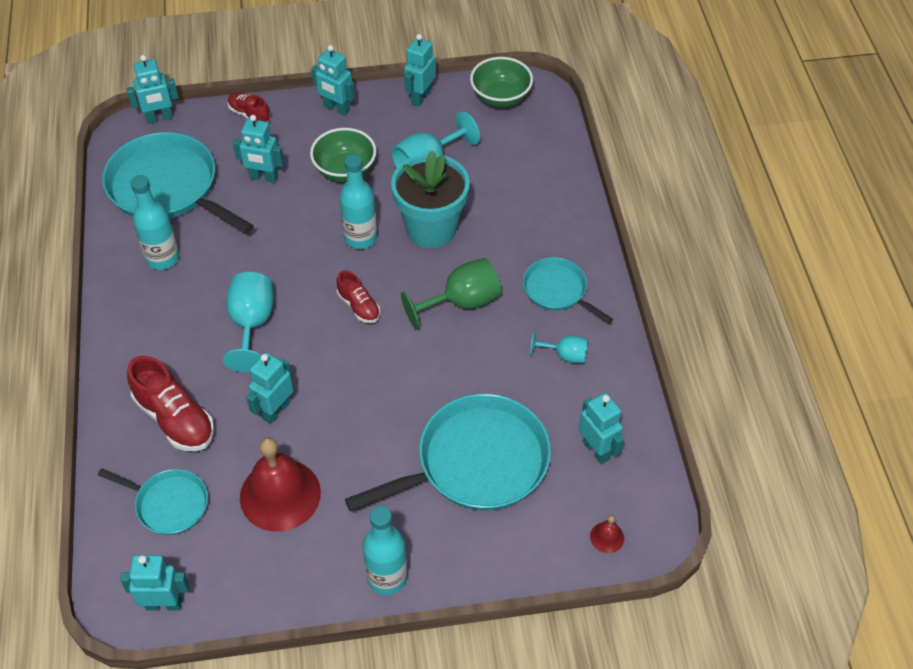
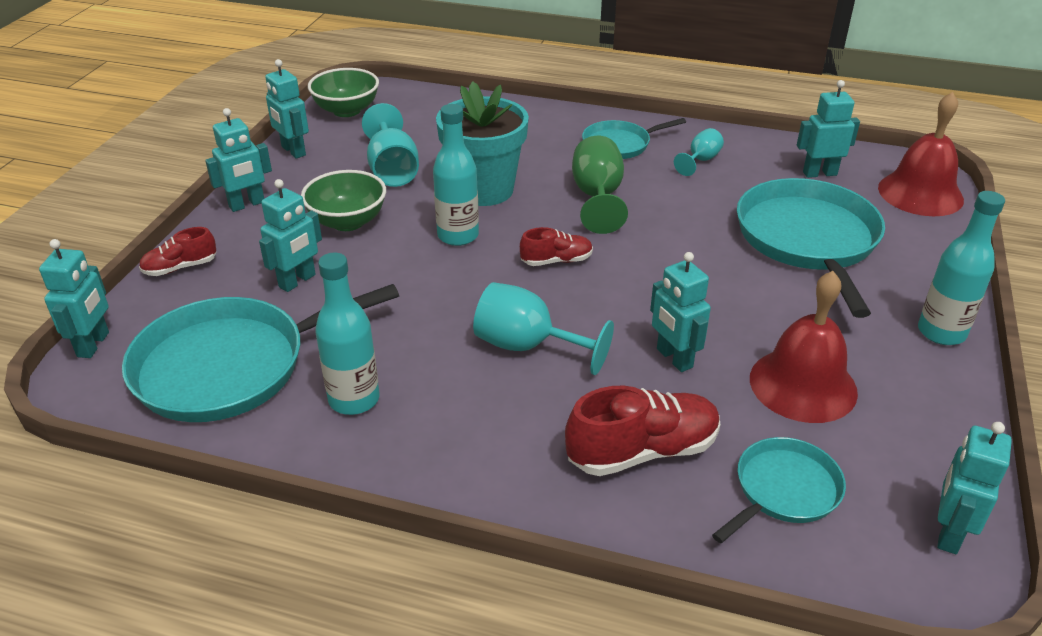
camera: 65 degrees left, 15 degrees down
red bell [590,515,624,553] -> red bell [878,92,964,216], size x2.42

